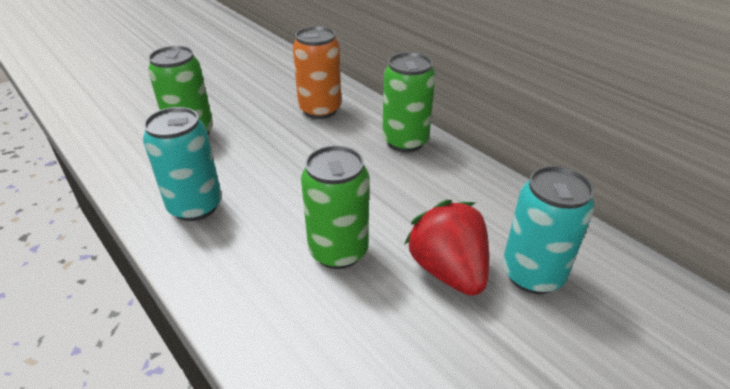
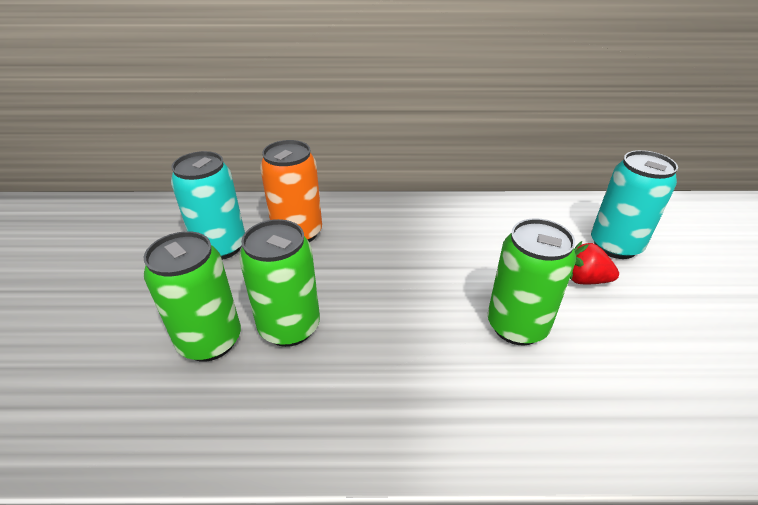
camera: 50 degrees left, 0 degrees up
turquoise can [143,107,222,221] -> turquoise can moved to [171,151,245,260]
green can [382,52,435,152] -> green can moved to [239,219,320,347]
red strawberry [404,200,489,296] -> red strawberry [570,241,619,284], size x0.60

